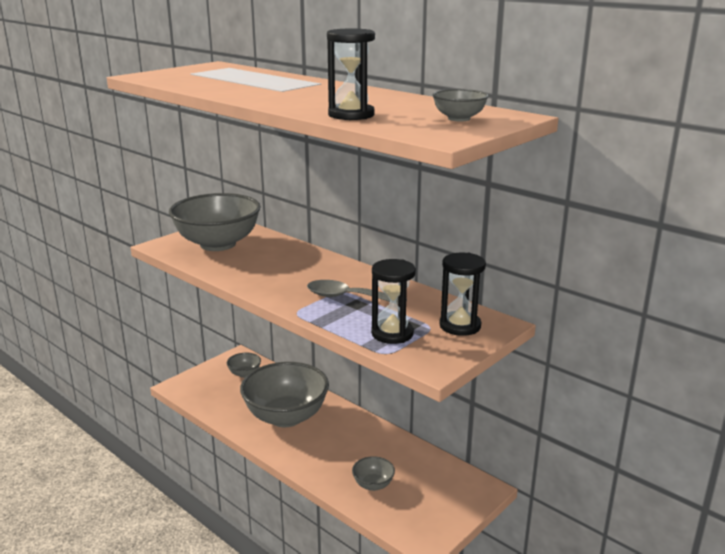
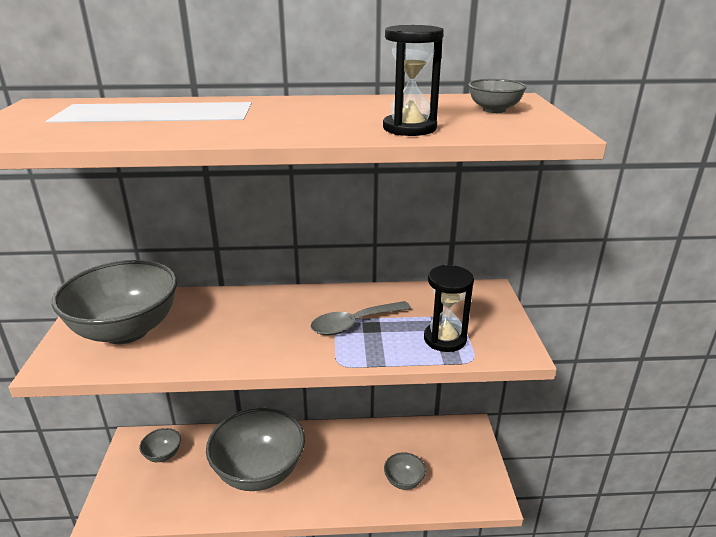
camera: 45 degrees left, 5 degrees up
black hourglass [439,253,486,336] -> none

